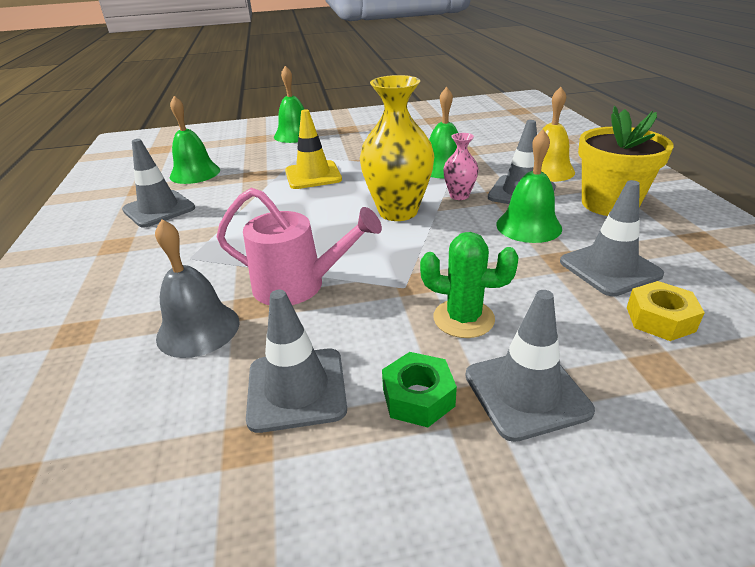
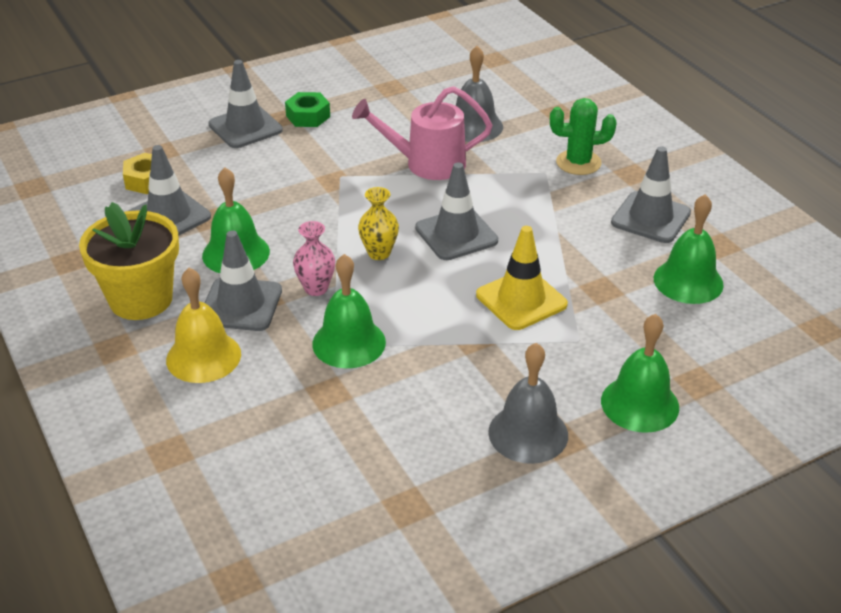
camera: 160 degrees right, 5 degrees up
grey traffic cone [246,290,347,433] -> grey traffic cone moved to [415,162,498,260]
yellow vase [360,75,434,221] -> yellow vase [358,187,399,260], size x0.51
green cactus [420,232,519,338] -> green cactus moved to [550,98,617,175]
none -> grey bell [488,343,568,464]

